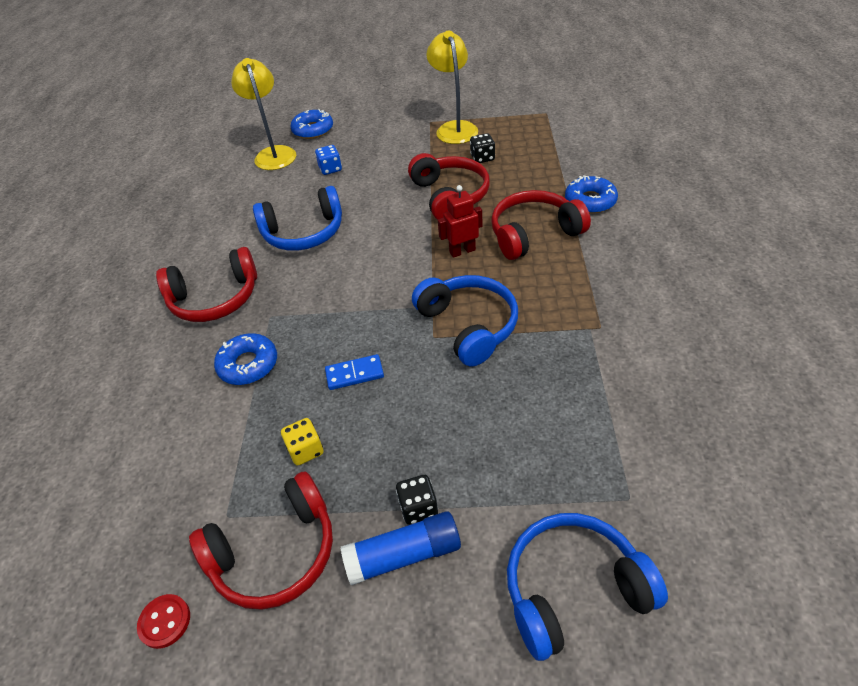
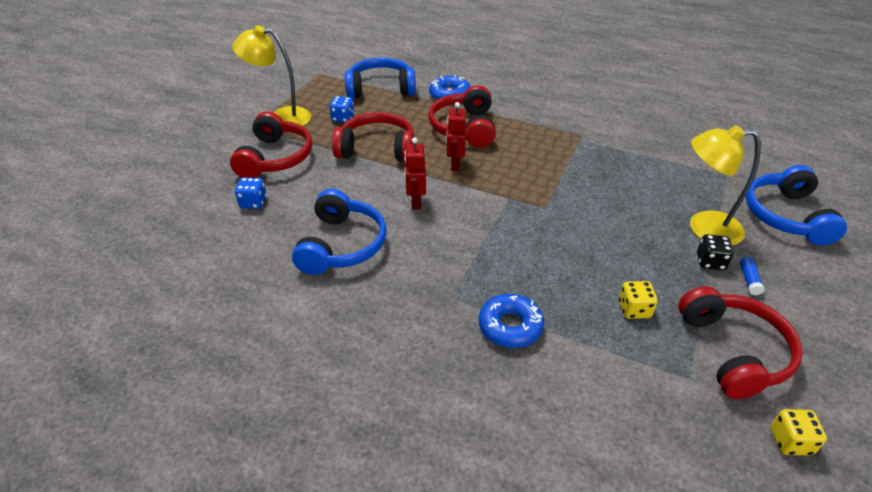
camera: 70 degrees left, 5 degrees down
red button [137,594,190,649] -> yellow dice [771,409,827,455]
red headphones [156,247,257,322] -> red headphones moved to [230,111,312,178]
yellow lamp [231,58,296,170] -> yellow lamp moved to [690,125,761,245]
blue donut [290,109,333,139] -> none
blue domino [325,354,384,390] -> none
blue glue stick [341,511,461,585] -> blue glue stick [740,257,764,295], size x0.48
blue headphones [412,275,518,367] -> blue headphones moved to [345,58,416,99]
black dice [470,133,495,163] -> blue dice [329,96,354,123]
none -> red robot [404,138,426,209]

